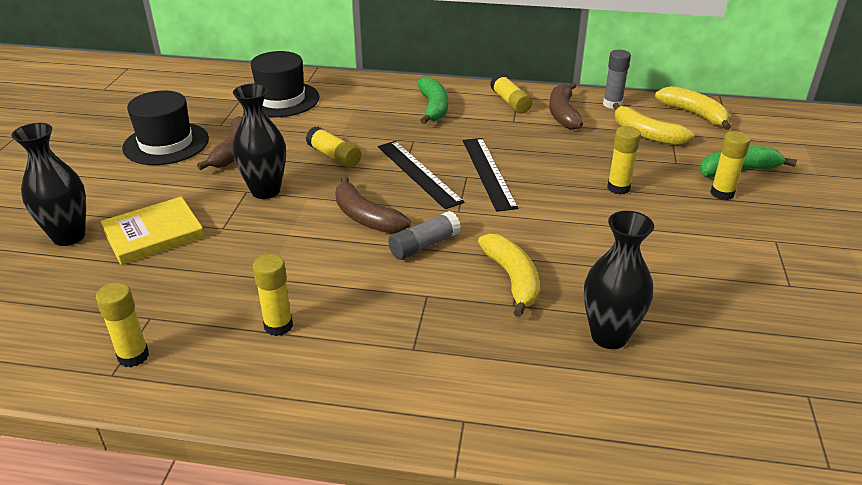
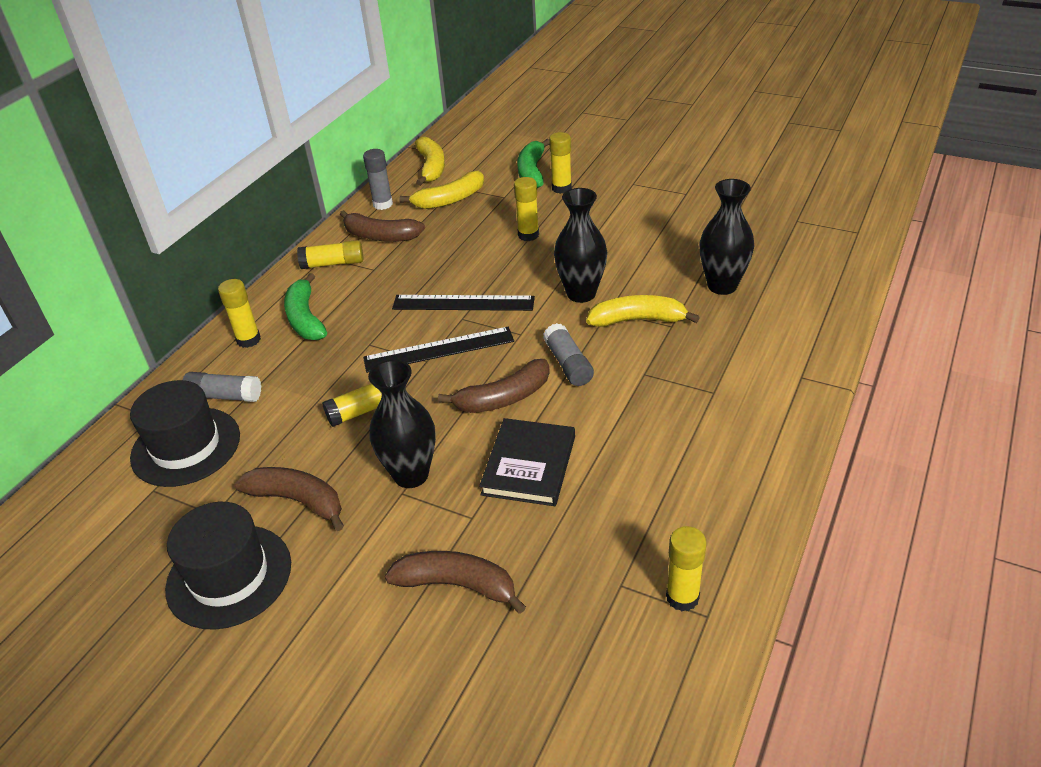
camera: 70 degrees left, 5 degrees up
black vase [12,123,86,246] -> black vase moved to [554,188,607,303]
yellow book [101,197,205,265] -> brown banana [385,551,526,614]
yellow glue stick [253,254,293,336] -> yellow glue stick moved to [218,279,261,348]
green banana [417,77,448,124] -> green banana turned 120 degrees counterclockwise [284,273,327,340]
yellow banana [655,86,731,130] -> yellow banana turned 105 degrees clockwise [415,137,445,186]
none -> grey glue stick [182,372,261,402]
none -> black book [479,418,575,506]

